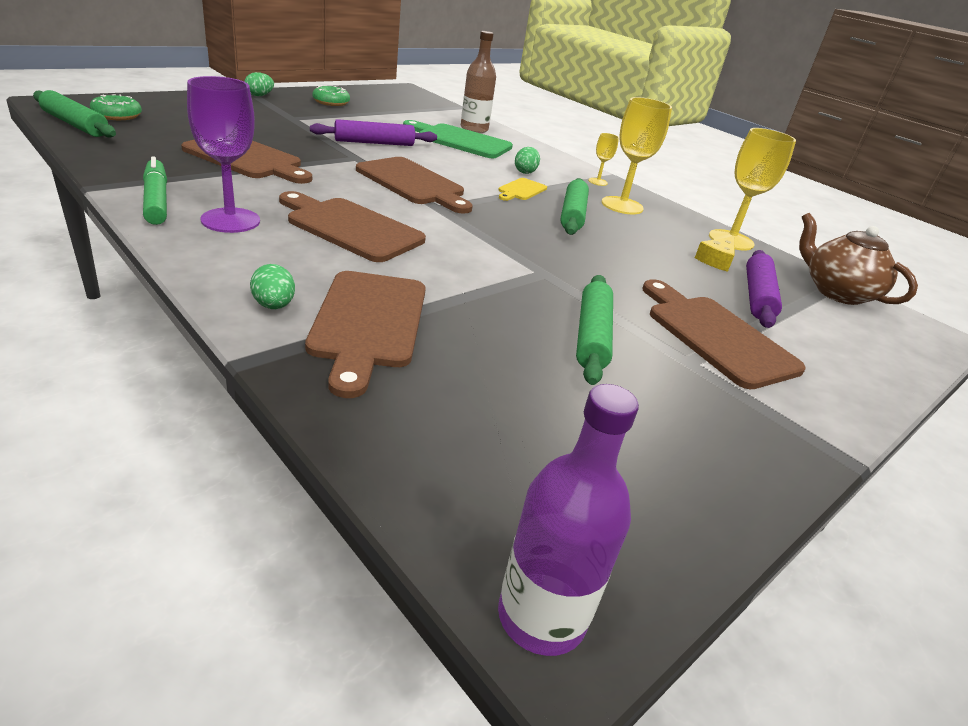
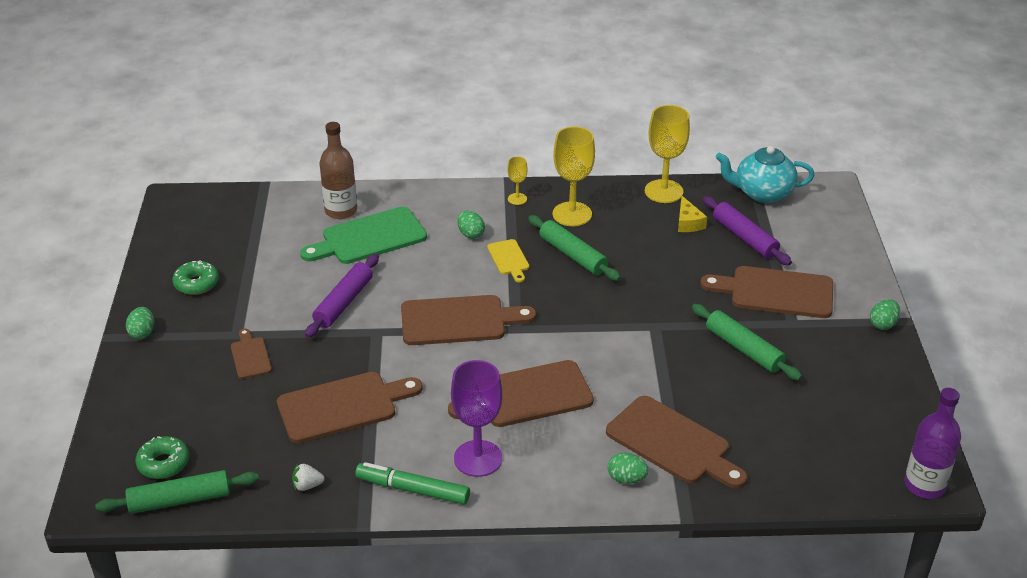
camera: 45 degrees left, 5 degrees up
brown teapot [799,213,918,305] -> turquoise teapot [716,146,815,203]
none -> brown cutting board [231,329,272,379]
none -> white strawberry [292,464,324,491]
none -> green egg [870,299,900,330]

